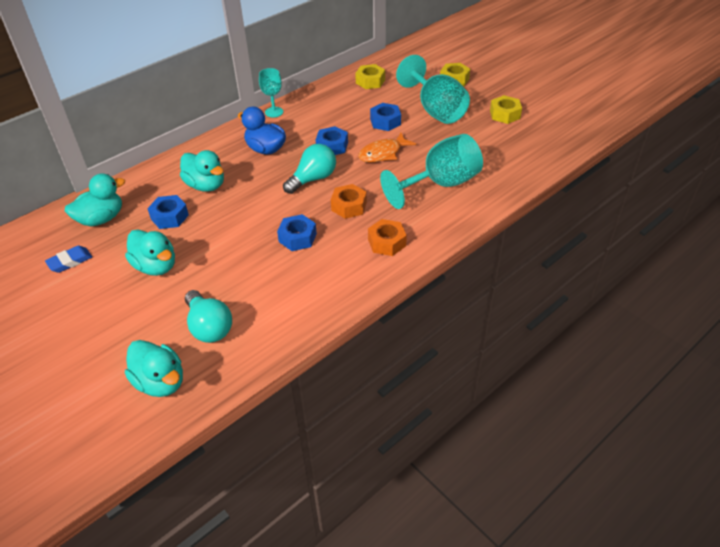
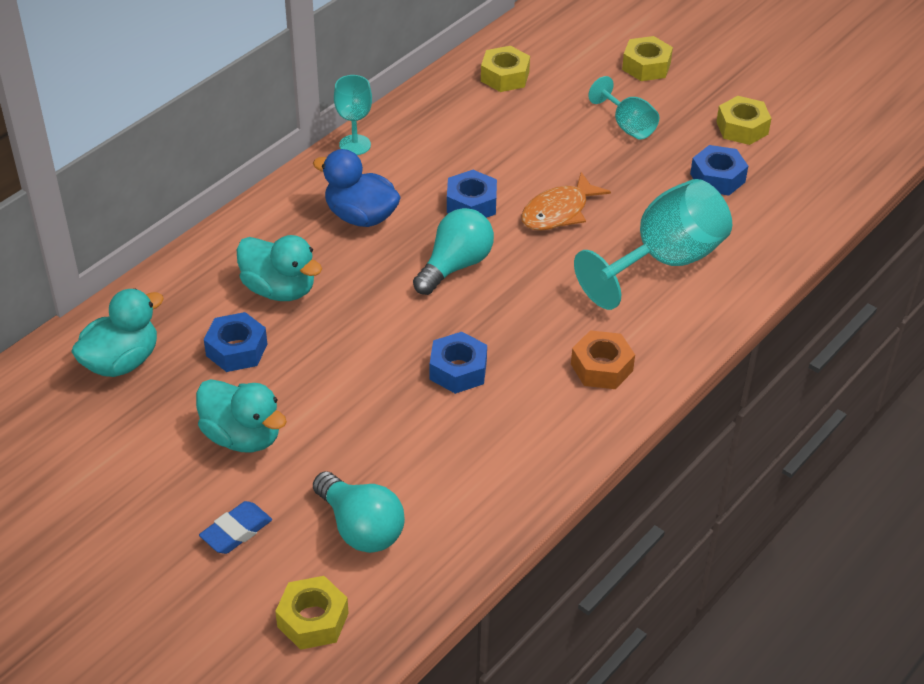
camera: 10 degrees left, 0 degrees up
blue eraser [45,246,92,273] -> blue eraser moved to [199,501,272,554]
turquoise duck [125,340,183,397] -> yellow nut [275,576,349,650]
orange nut [331,184,367,219] -> none
blue nut [370,103,401,131] -> blue nut moved to [690,145,748,196]
turquoise goblet [396,55,470,124] -> turquoise goblet [588,76,659,140], size x0.53

